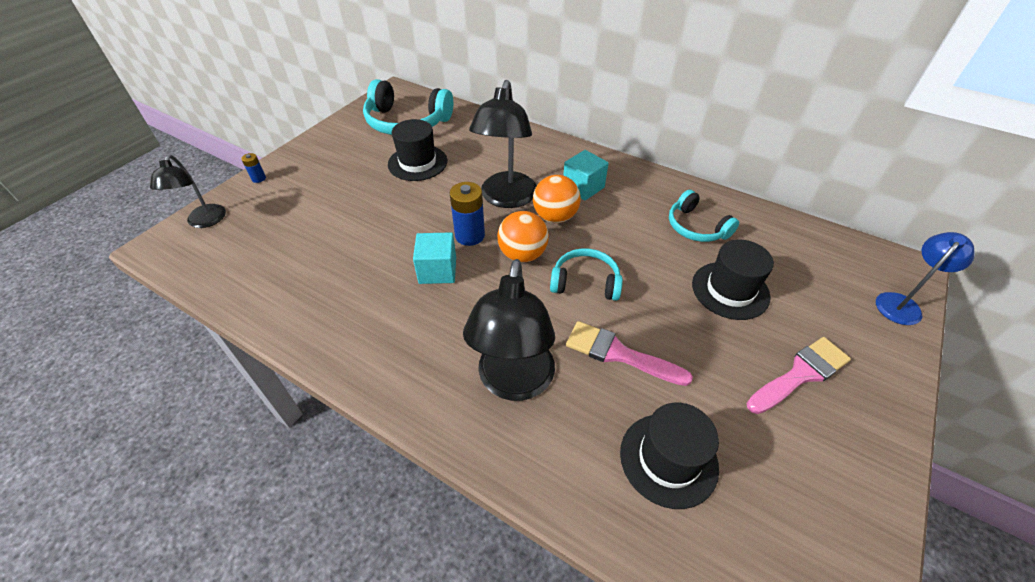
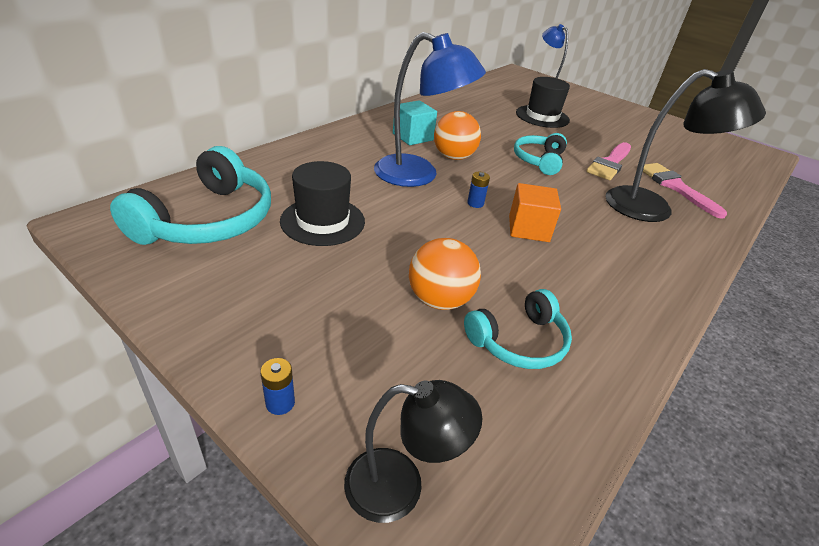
camera: 85 degrees left, 10 degrees down
turquoise cube [413,232,456,284] -> orange cube [509,183,561,242]
blue battery [450,182,485,246] -> blue battery [467,172,490,208], size x0.51
black lamp [469,80,537,208] -> blue lamp [374,32,486,187]
orange ball [497,211,549,262] -> orange ball moved to [409,238,481,310]
black hat [620,403,719,509] -> none
turquoise headphones [669,190,739,242] -> turquoise headphones moved to [464,289,572,369]
pink brush [747,337,851,414] -> pink brush moved to [643,163,727,219]

